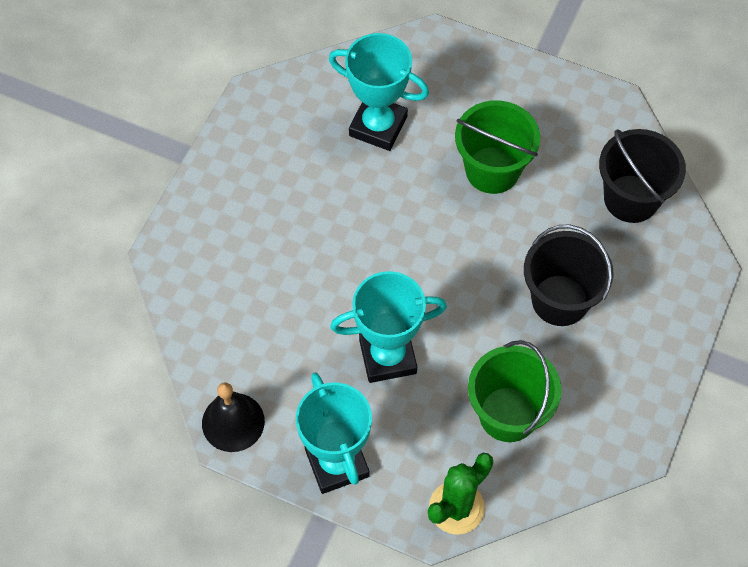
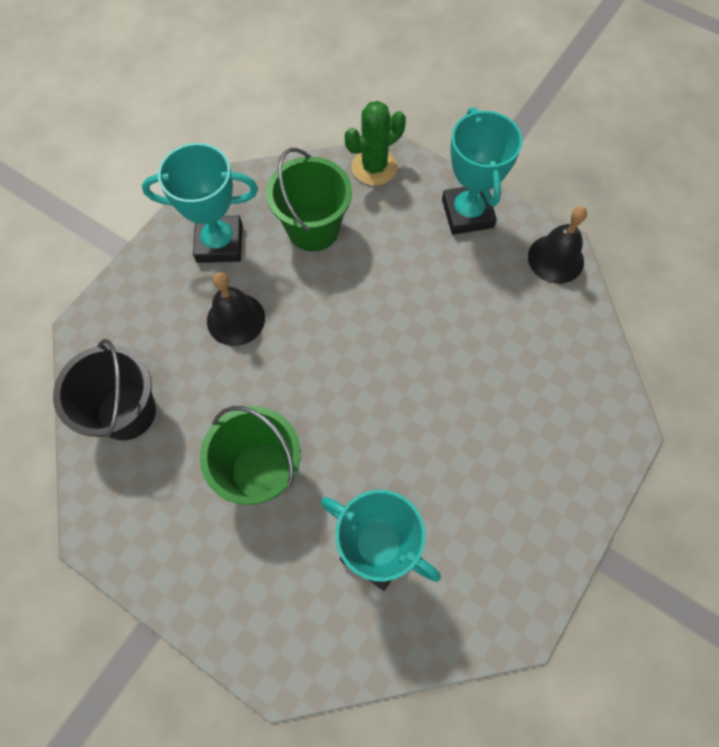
camera: 170 degrees left, 5 degrees up
turquoise trophy [330,271,447,383] -> turquoise trophy moved to [142,143,258,263]
black bucket [524,224,613,326] -> black bell [207,272,265,346]

